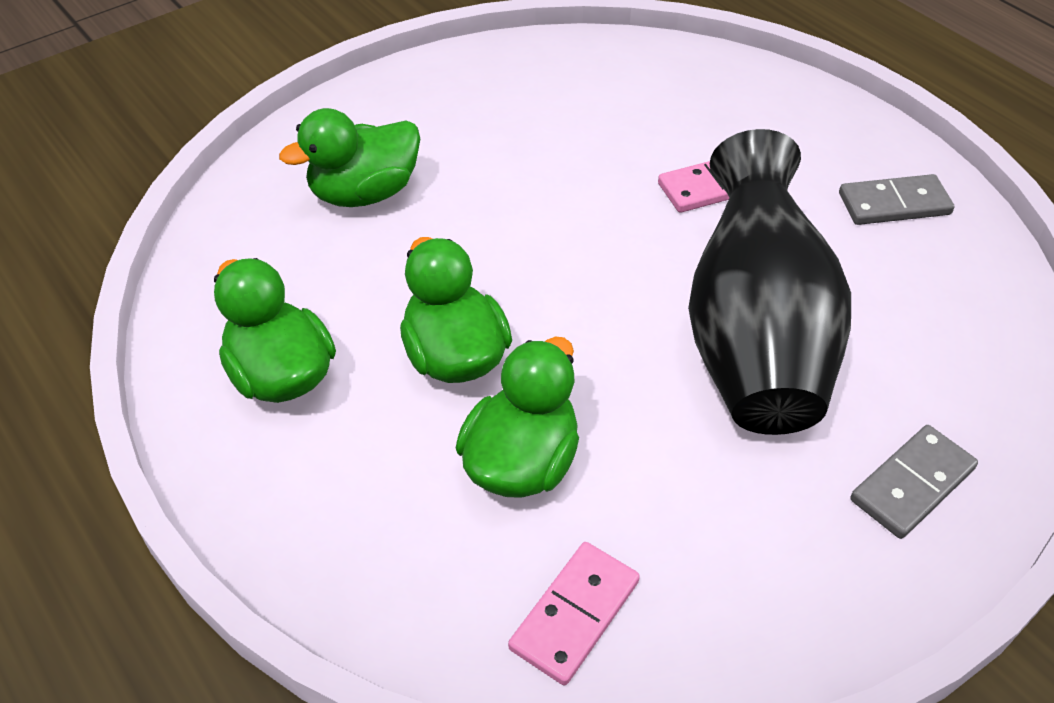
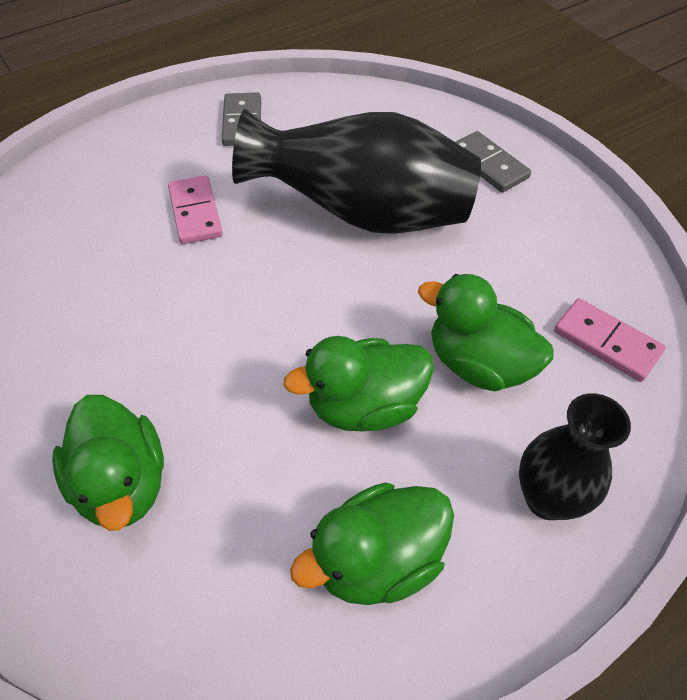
camera: 85 degrees left, 5 degrees up
none -> black vase [519,393,631,520]

